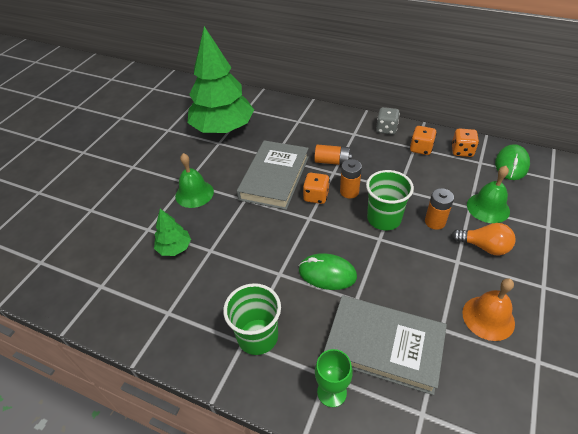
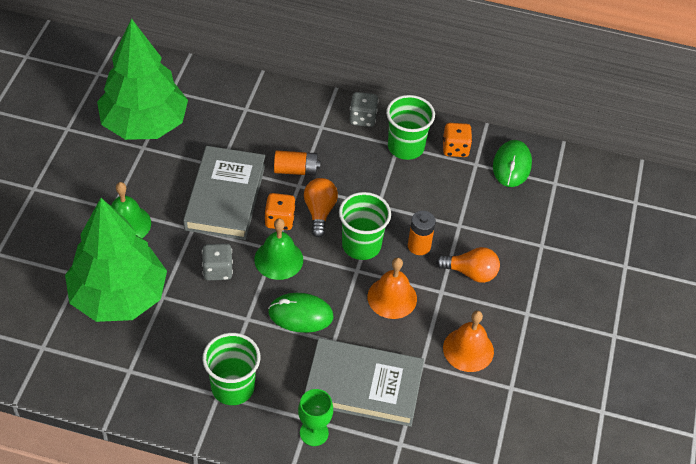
camera: 15 degrees left, 5 degrees up
green tree [154,209,191,256] -> green tree [65,198,167,322], size x2.29
orange battery [340,159,362,198] -> orange light bulb [304,178,338,238]
orange dice [410,126,437,155] -> green cup [386,95,435,160]
green bell [467,166,510,223] -> green bell moved to [254,218,303,280]
none -> grey dice [202,243,233,281]
none -> orange bell [367,258,417,319]

